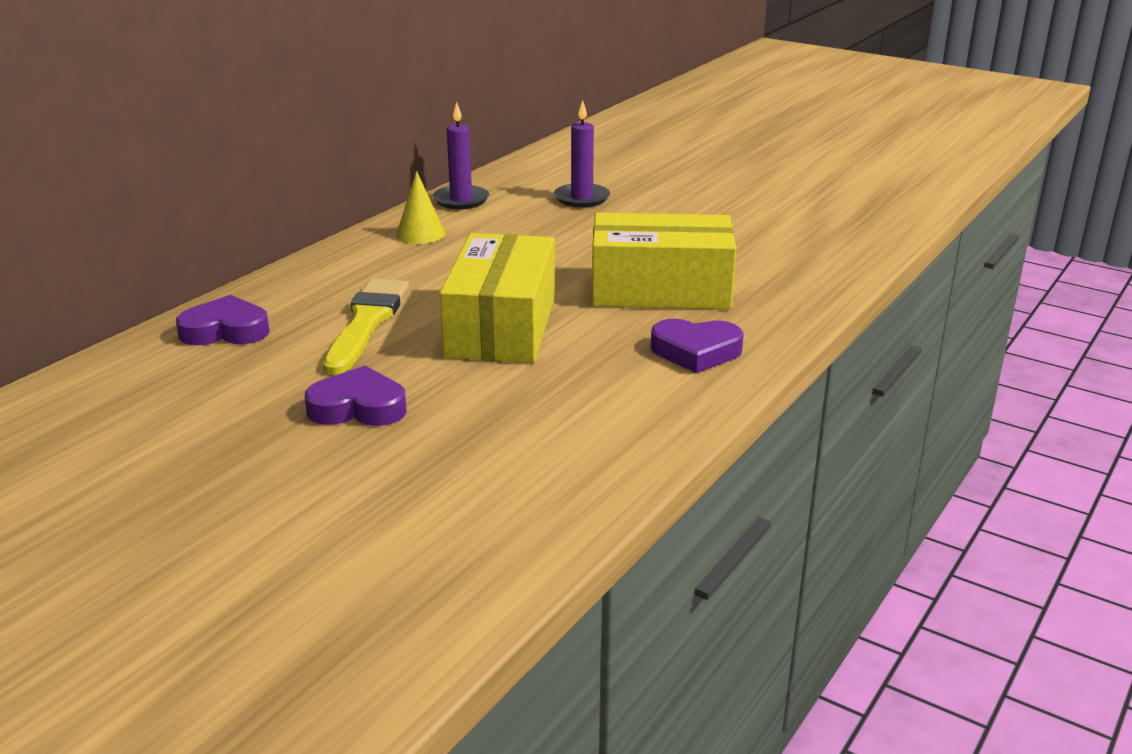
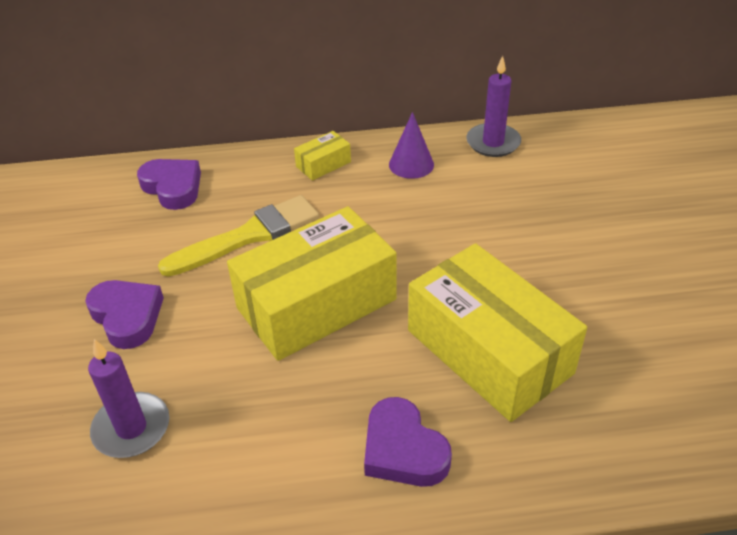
camera: 50 degrees right, 15 degrees up
yellow cone [396,171,445,244] -> purple cone [389,112,434,179]
purple candle [554,100,610,207] -> purple candle moved to [88,339,169,458]
none -> yellow box [294,131,351,181]

